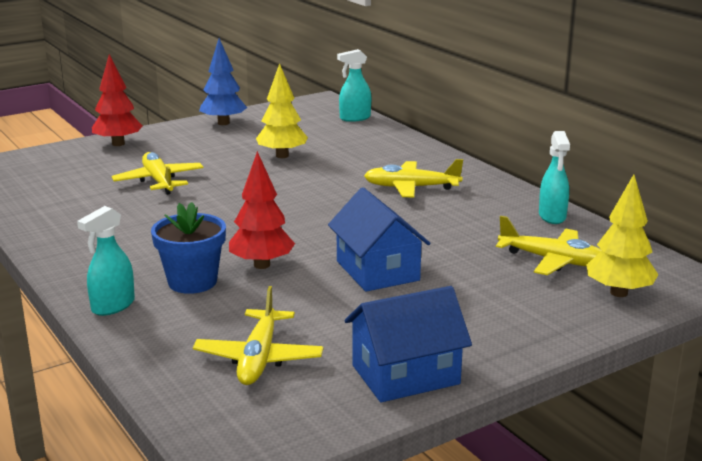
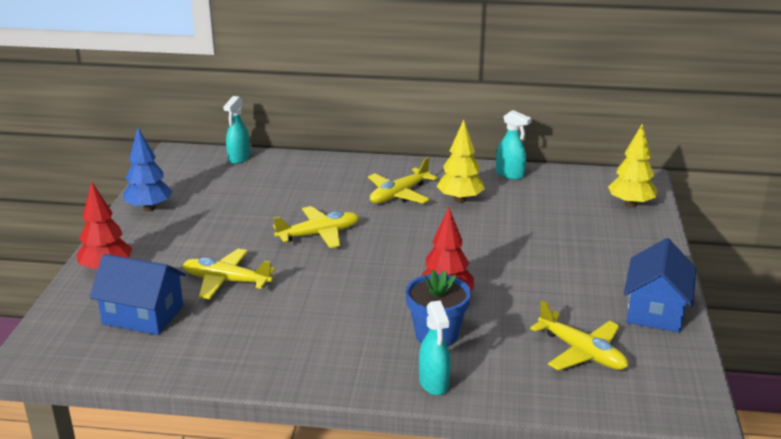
camera: 50 degrees left, 5 degrees up
yellow tree [256,63,308,158] -> yellow tree moved to [437,120,485,203]
blue house [328,187,430,292] -> blue house moved to [90,254,186,335]
yellow plane [496,216,602,275] -> yellow plane moved to [273,206,359,248]

